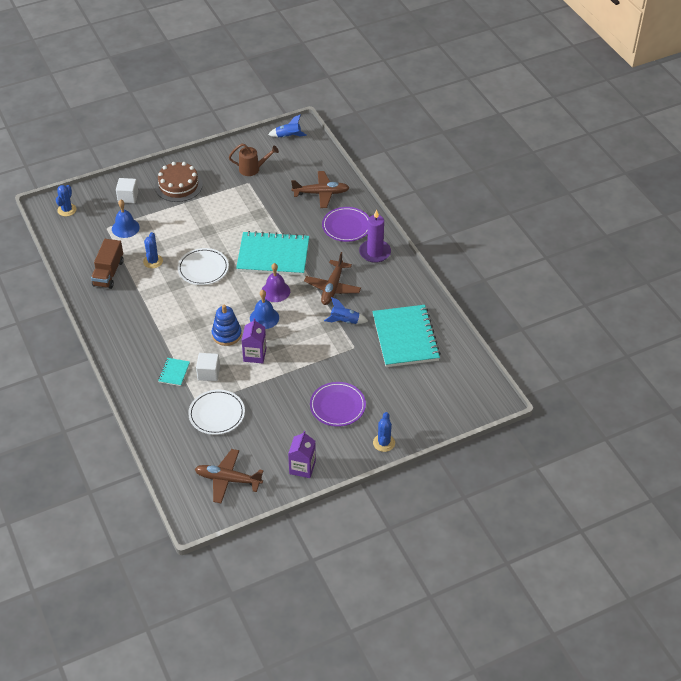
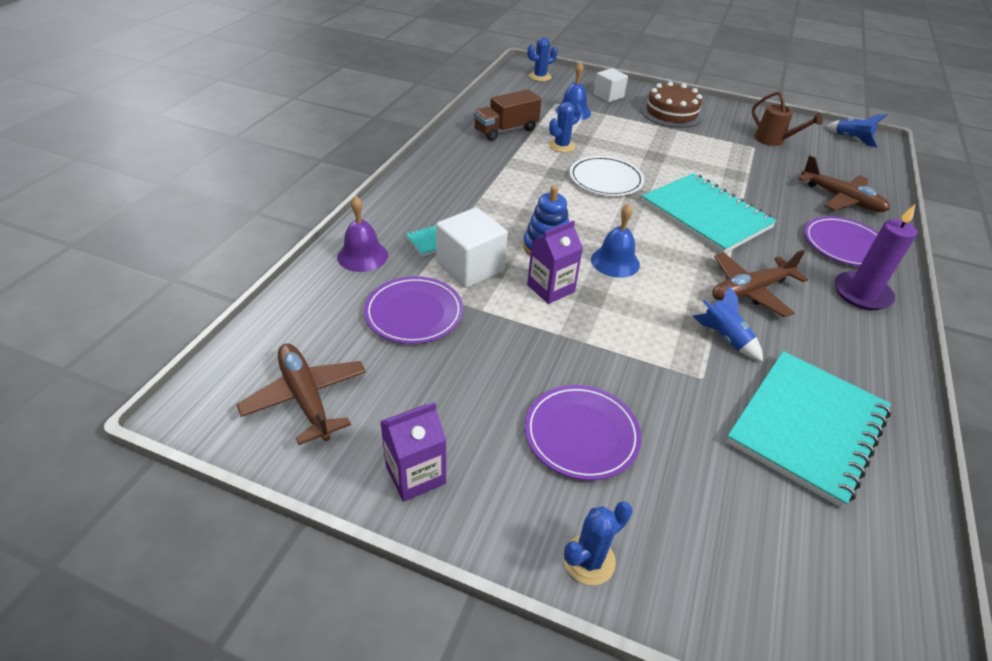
camera: 45 degrees right, 5 degrees down
white plate [188,390,245,435] -> purple plate [364,276,463,344]
white cube [196,353,220,381] -> white cube [436,207,507,288], size x1.51
purple bell [262,263,290,302] -> purple bell moved to [337,196,388,272]

